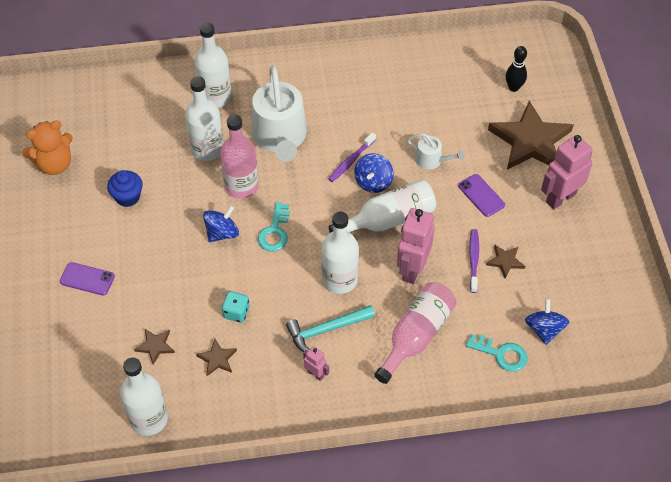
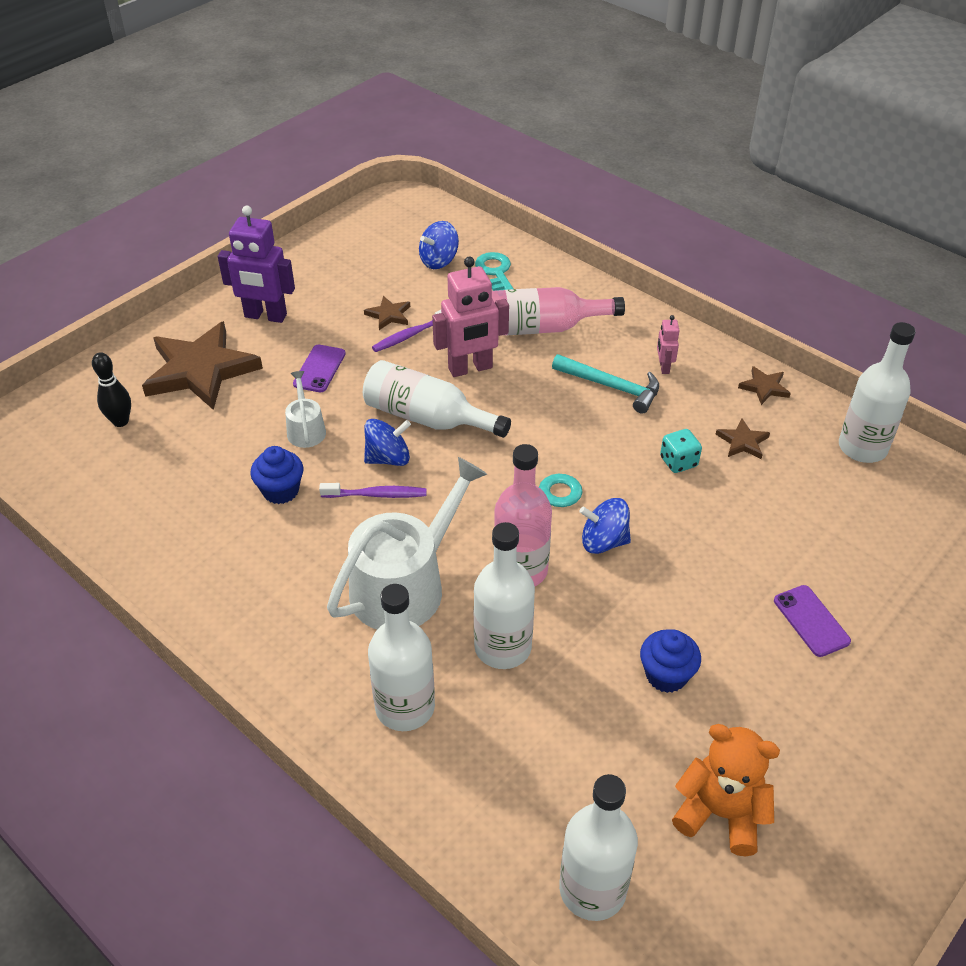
camera: 130 degrees left, 10 degrees down
brown star [134,329,175,365] -> brown star moved to [738,366,791,405]
white bottle [321,211,359,294] -> white bottle moved to [559,774,638,921]
pink robot [541,135,592,209] -> purple robot [218,205,295,323]
none -> blue cupcake [250,446,303,504]

